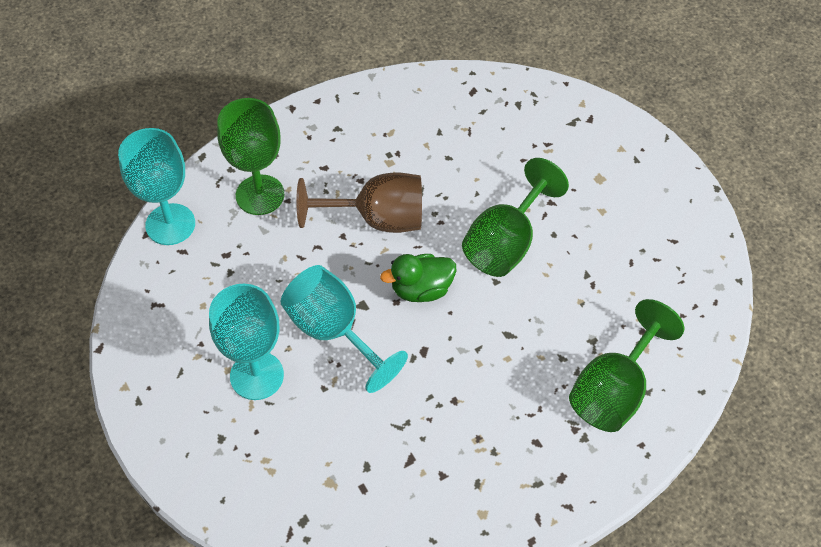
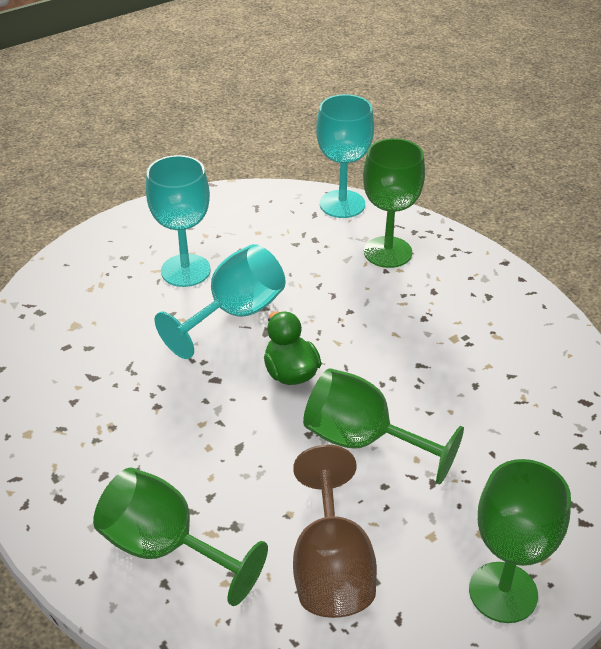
camera: 85 degrees right, 15 degrees down
brown goblet [296,173,422,233] -> brown goblet moved to [293,444,377,618]
none -> green goblet [469,459,571,623]

